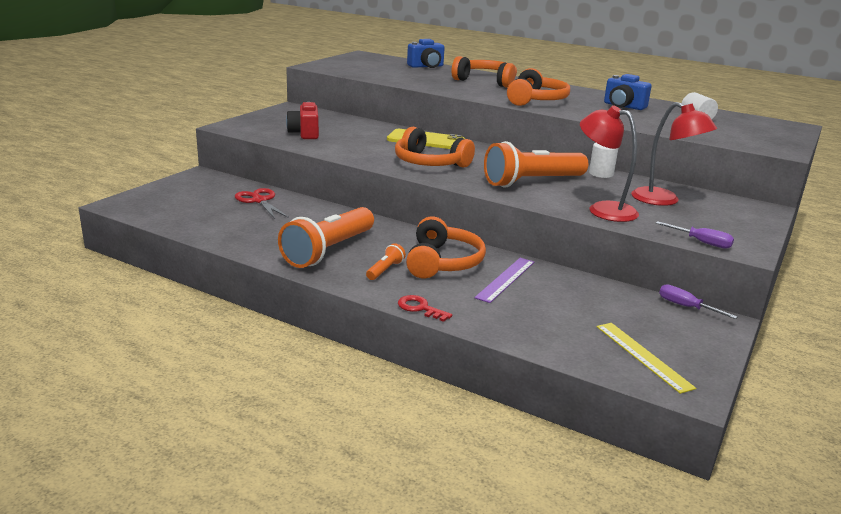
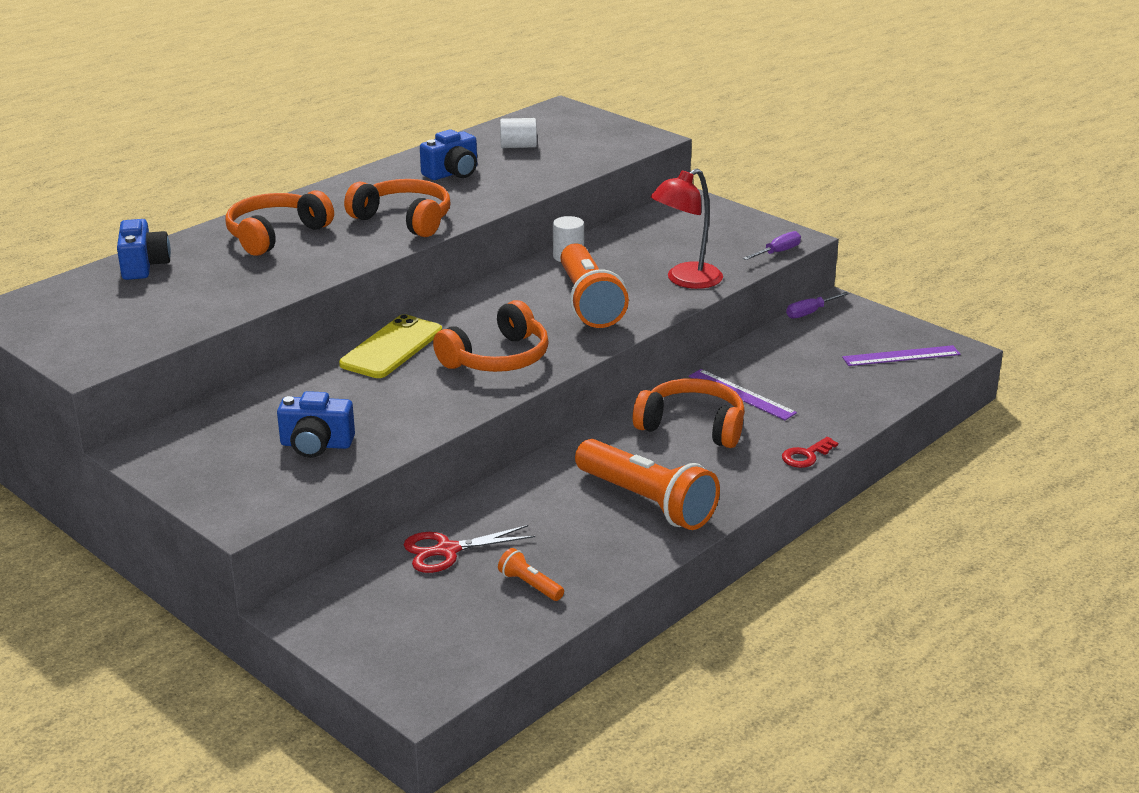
camera: 75 degrees left, 5 degrees up
red camera [286,102,319,139] -> blue camera [277,391,355,458]
orange flashlight [366,243,406,280] -> orange flashlight moved to [498,548,564,601]
yellow ruler [597,323,696,394] -> purple ruler [842,345,960,366]
red lamp [631,102,717,206] -> none

